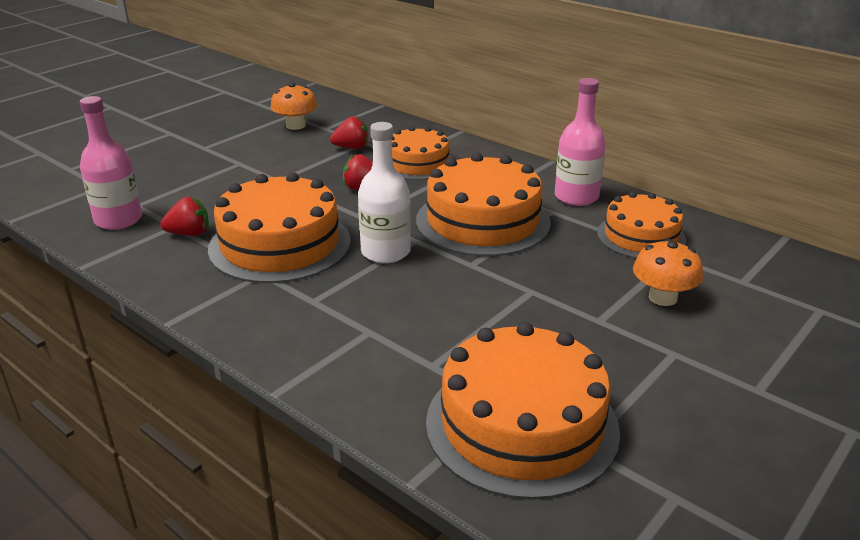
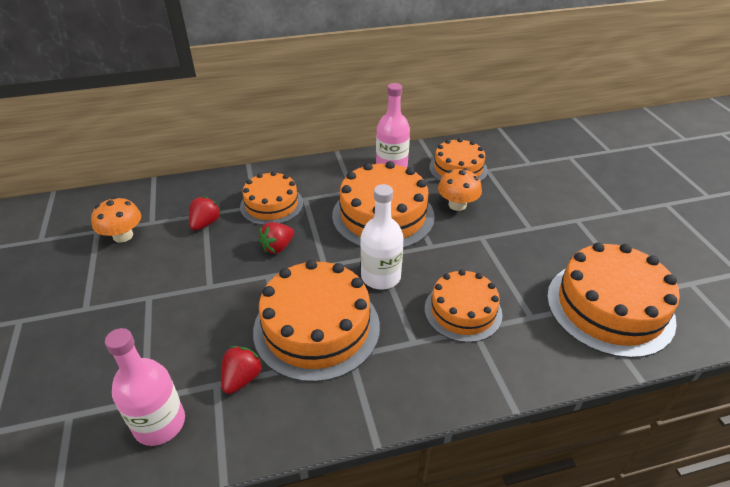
camera: 55 degrees left, 10 degrees up
orange mushroom [633,239,703,306] -> orange mushroom moved to [438,168,482,211]
none -> orange cake [425,270,502,343]

